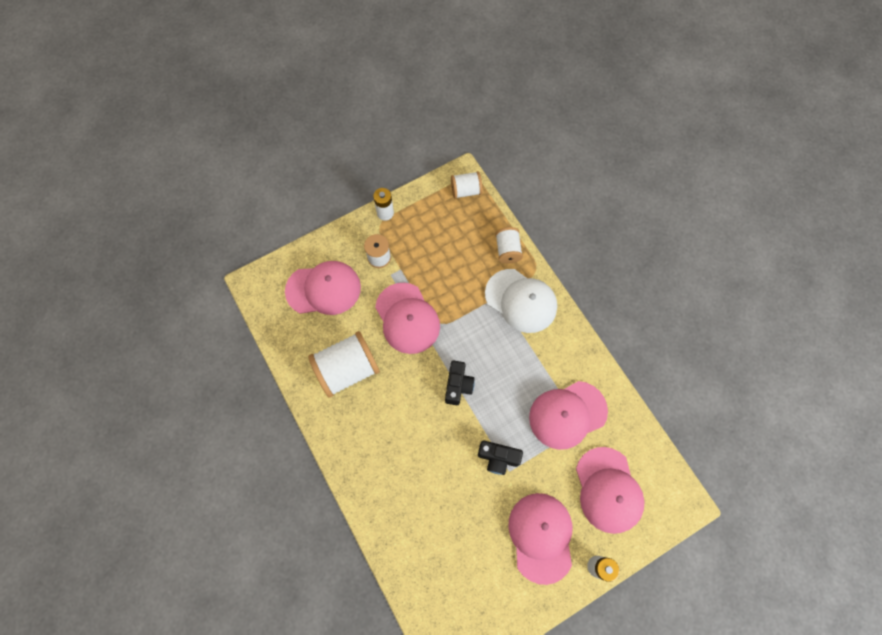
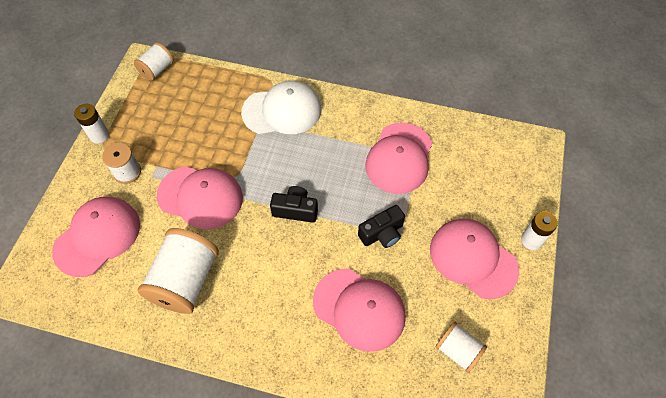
camera: 45 degrees left, 10 degrees down
black camera [445,361,475,405] -> black camera turned 45 degrees counterclockwise [270,186,318,223]
white spool [495,227,523,264] -> white spool moved to [436,321,487,373]
pink cap [576,447,644,534] -> pink cap moved to [313,268,406,352]

